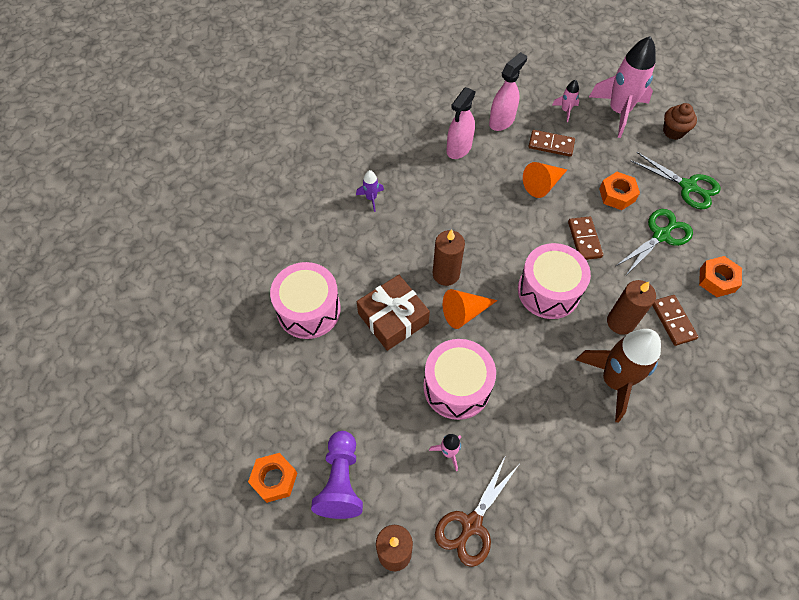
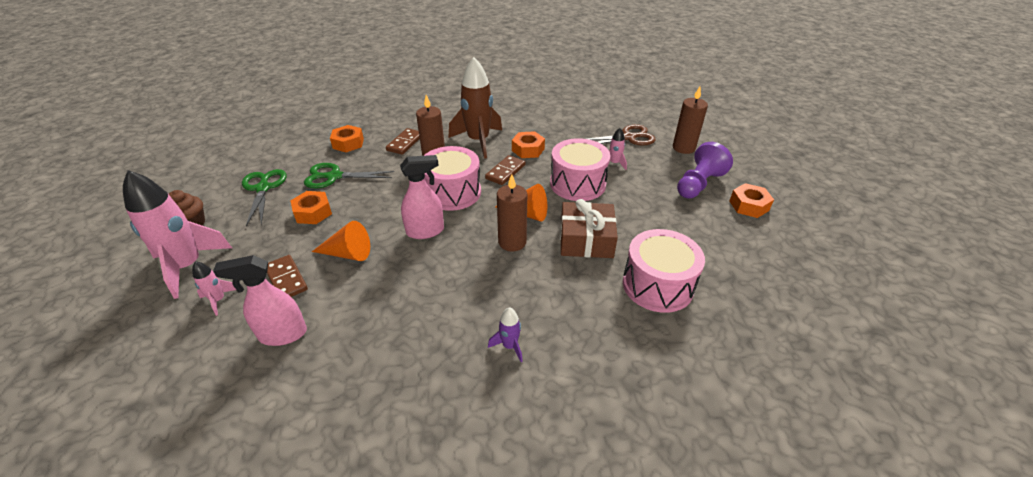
camera: 140 degrees left, 20 degrees down
pink spray bottle [447,87,476,159] -> pink spray bottle moved to [400,155,444,239]
brown domino [568,216,603,260] -> brown domino moved to [485,155,525,185]
none -> orange nut [512,131,545,158]

